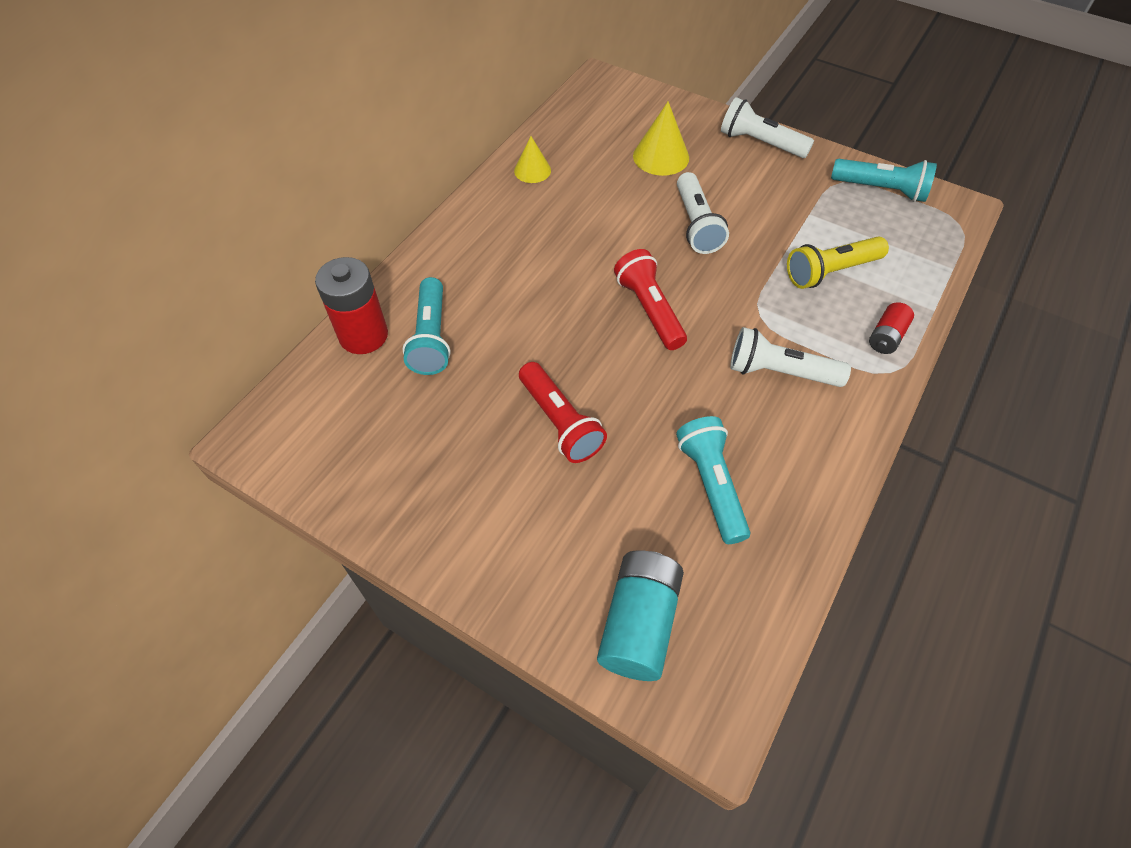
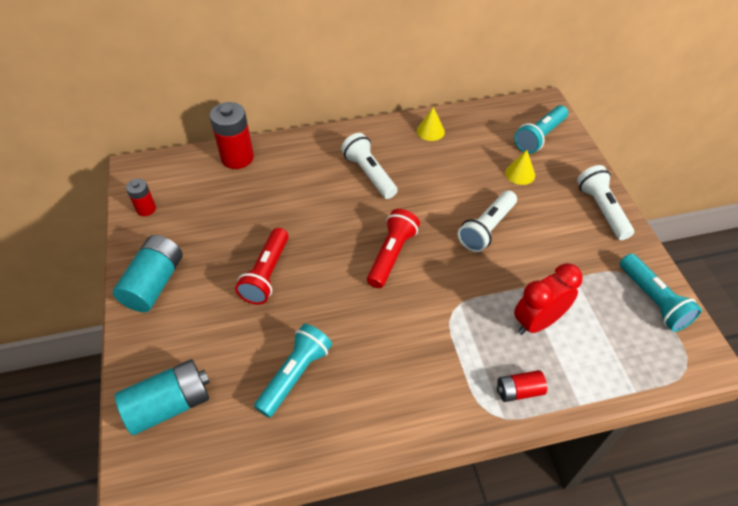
camera: 45 degrees right, 5 degrees down
turquoise flashlight [403,277,451,375] -> turquoise flashlight moved to [514,105,568,154]
yellow cone [633,101,689,176] -> yellow cone [505,150,535,185], size x0.65
white flashlight [730,327,851,387] -> white flashlight moved to [341,133,398,199]
yellow flashlight [787,236,889,289] -> red clock [514,263,582,335]
none -> turquoise battery [113,235,183,312]
none -> red battery [126,179,156,216]

